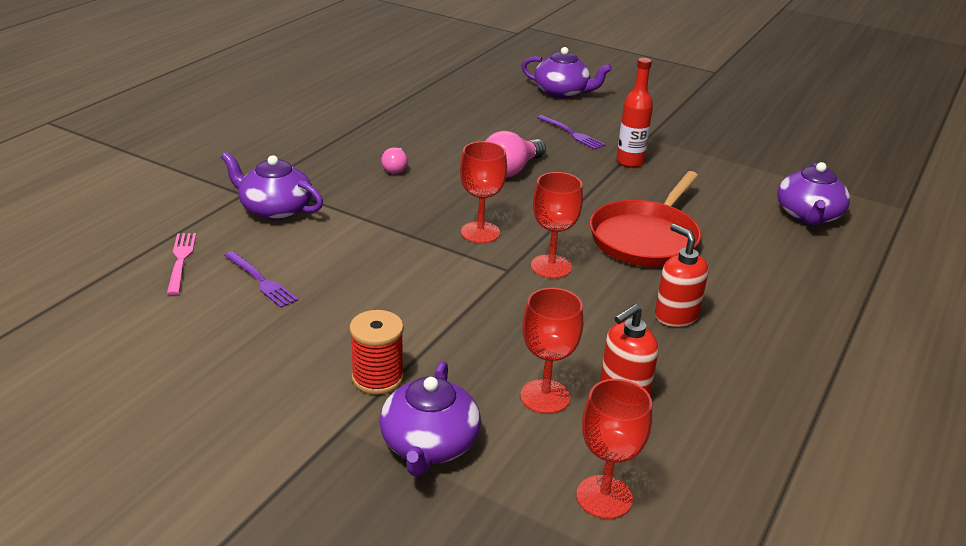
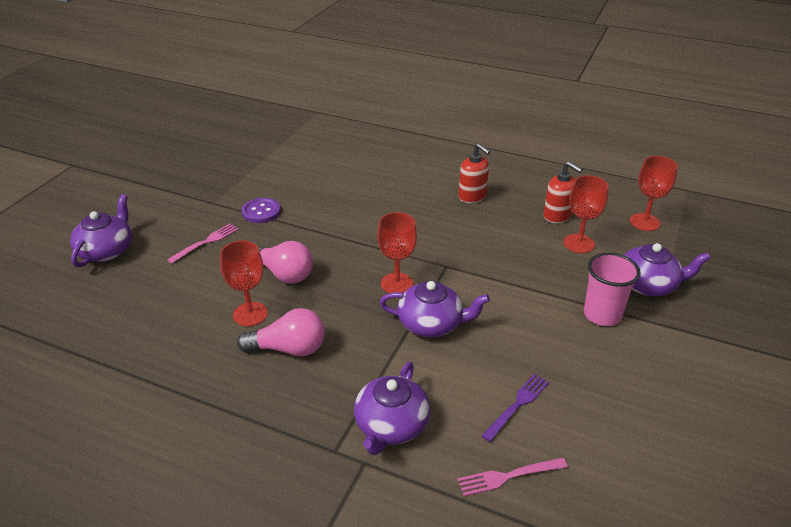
camera: 95 degrees left, 5 degrees up
red spool [349,310,404,395] -> pink cup [584,253,641,326]
pink light bulb [381,147,408,174] -> pink light bulb [237,308,325,356], size x1.78
red goblet [531,172,583,279] -> red goblet moved to [220,240,268,326]
purple fork [537,115,606,150] -> pink fork [167,224,239,264]
red pan [590,171,701,267] -> none
red bottle [616,58,653,168] -> purple button [242,198,281,223]
red soap dispenser [655,224,709,327] -> red soap dispenser turned 90 degrees counterclockwise [459,143,491,203]
purple teapot [777,162,850,226] -> purple teapot moved to [380,281,490,337]

